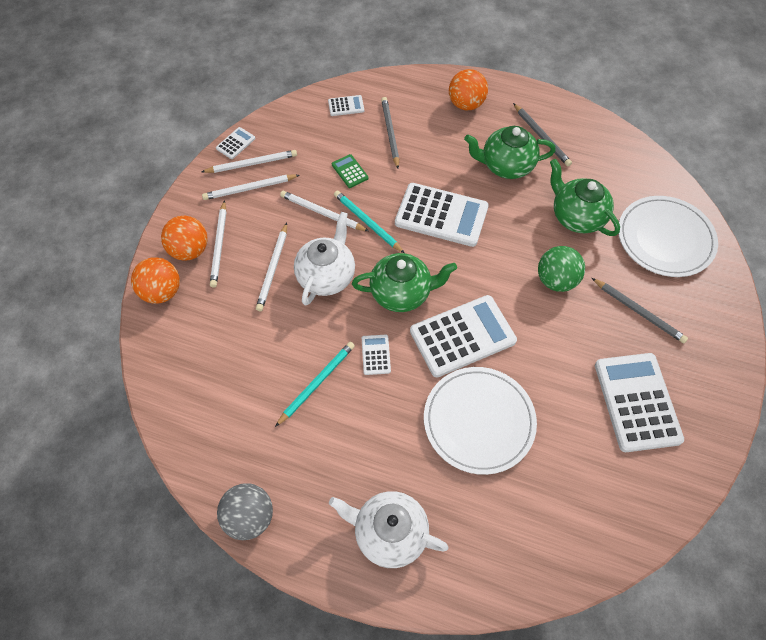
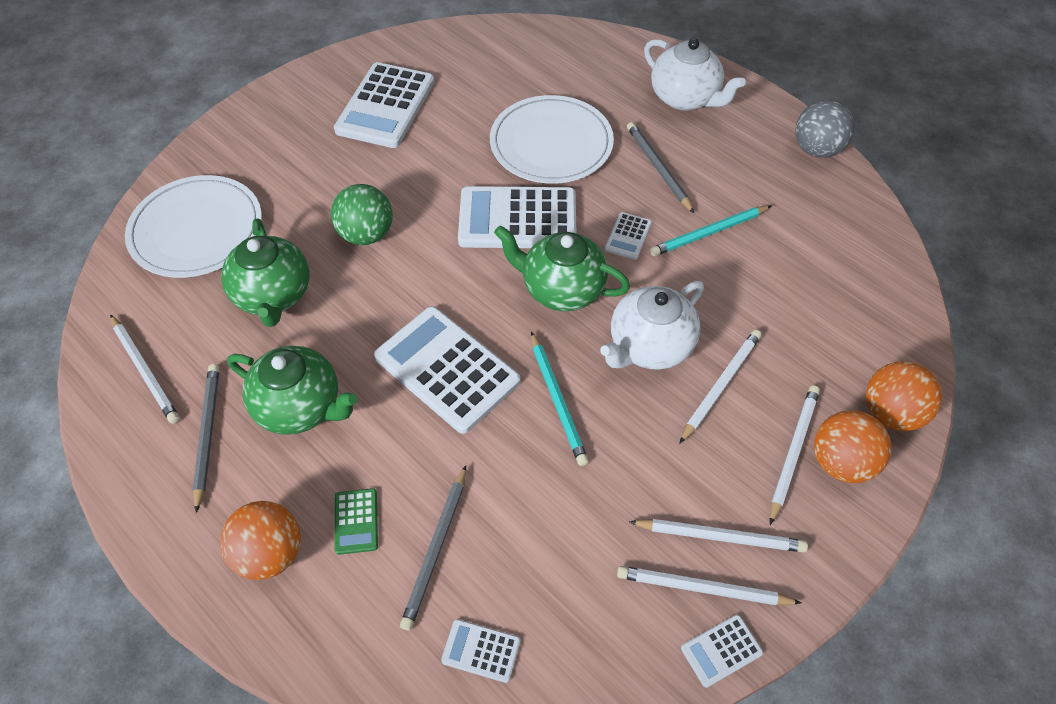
camera: 155 degrees left, 5 degrees down
white pencil [280,191,368,231] -> white pencil moved to [110,315,180,424]
green calculator [332,154,369,188] -> green calculator moved to [335,488,378,555]
grey pencil [592,278,688,343] -> grey pencil moved to [627,122,694,213]

